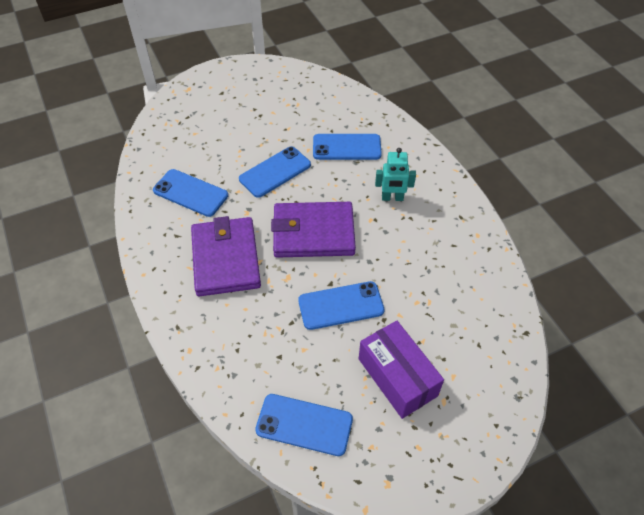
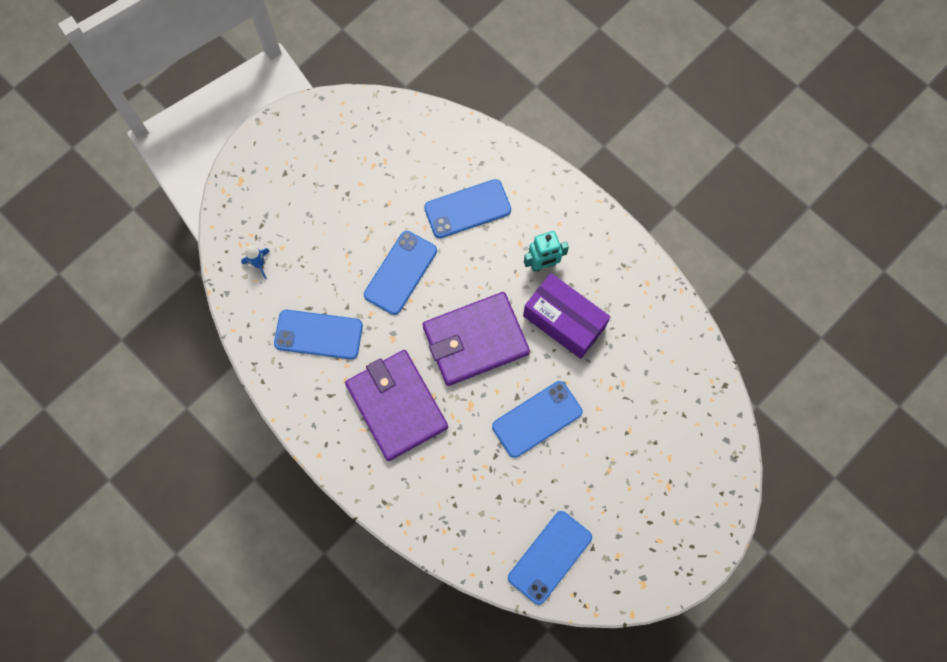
camera: 20 degrees left, 20 degrees up
blue phone [255,394,353,456] -> blue phone turned 45 degrees counterclockwise [508,511,592,605]
purple box [359,321,444,419] -> purple box moved to [523,273,610,359]
none -> blue rocket [241,246,270,279]

